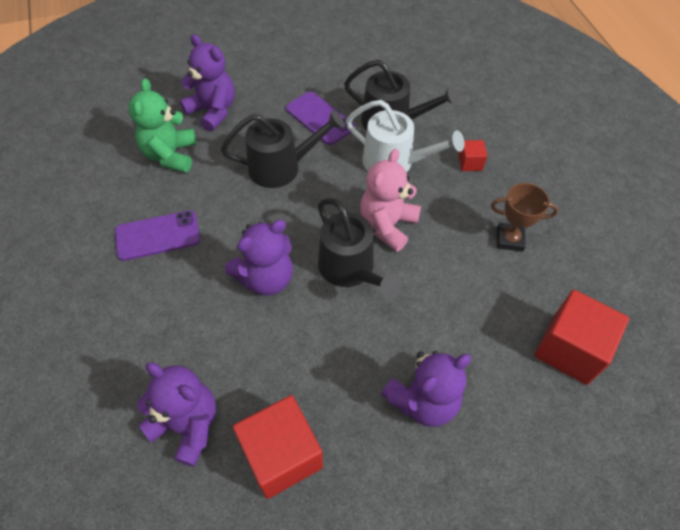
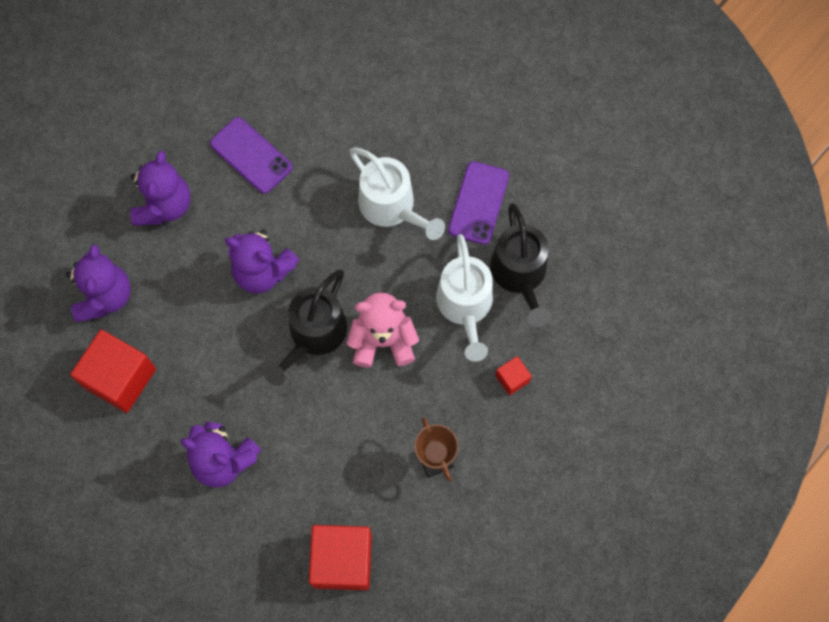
camera: 60 degrees right, 15 degrees up
green teddy bear [128,78,197,173] -> none
purple teddy bear [180,34,234,132] -> purple teddy bear moved to [130,151,191,226]
black watering can [221,110,345,188] -> white watering can [349,147,445,240]

